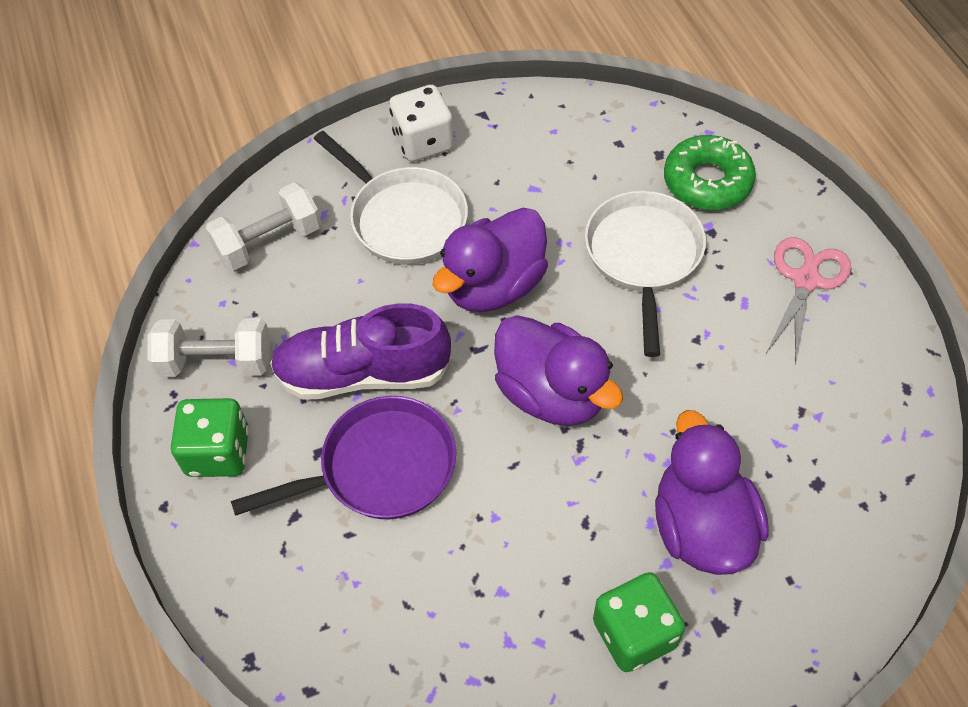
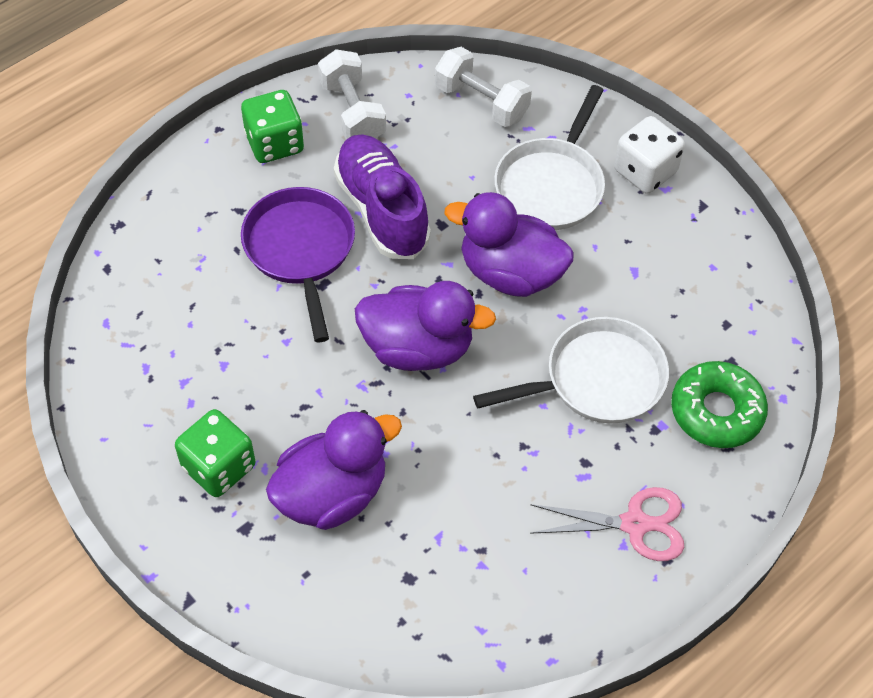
camera: 65 degrees right, 0 degrees up
purple pan [231,396,456,519] -> purple pan turned 150 degrees counterclockwise [241,187,355,342]
purple duck [494,315,623,426] -> purple duck turned 105 degrees counterclockwise [355,281,496,371]

